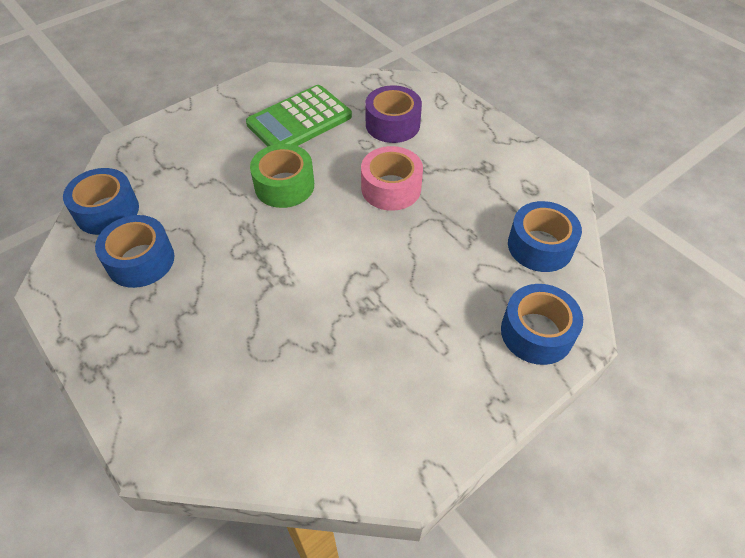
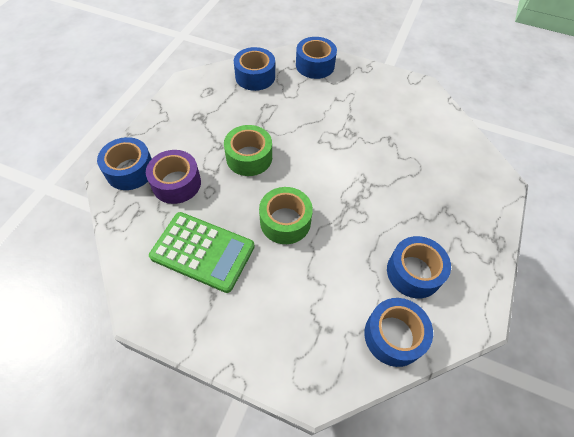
camera: 120 degrees left, 5 degrees up
pink tape [361,146,423,211] -> green tape [224,125,272,176]
none -> blue tape [97,137,152,190]

